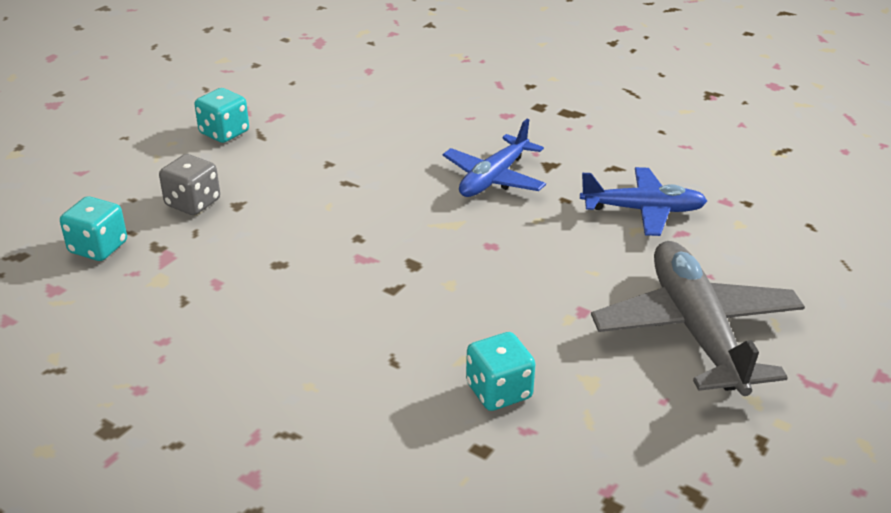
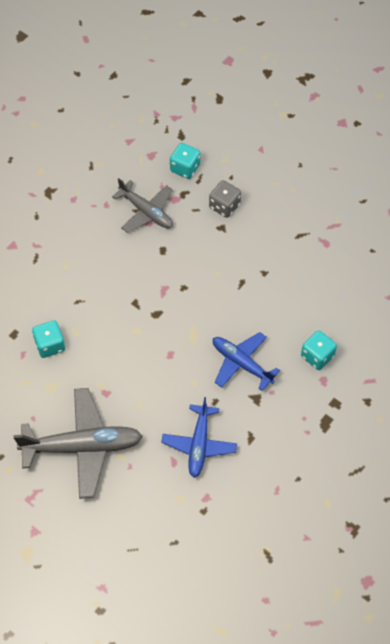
camera: 95 degrees right, 25 degrees up
turquoise dice [194,88,249,143] -> turquoise dice moved to [301,330,337,370]
none -> grey plane [112,178,173,233]

